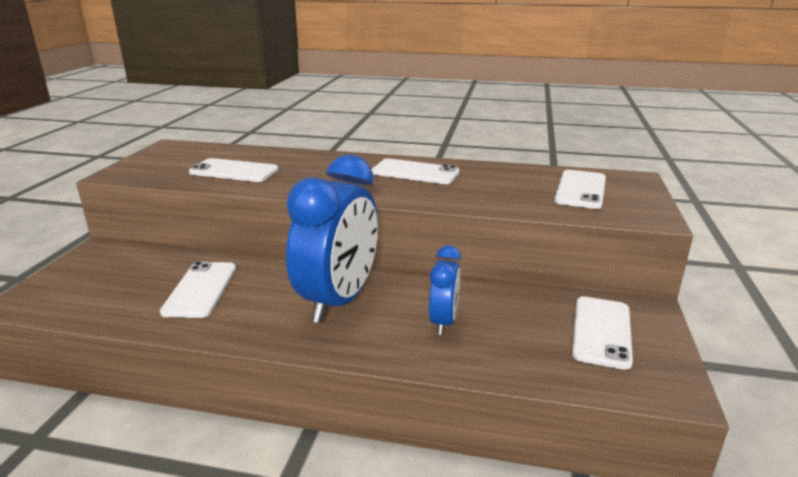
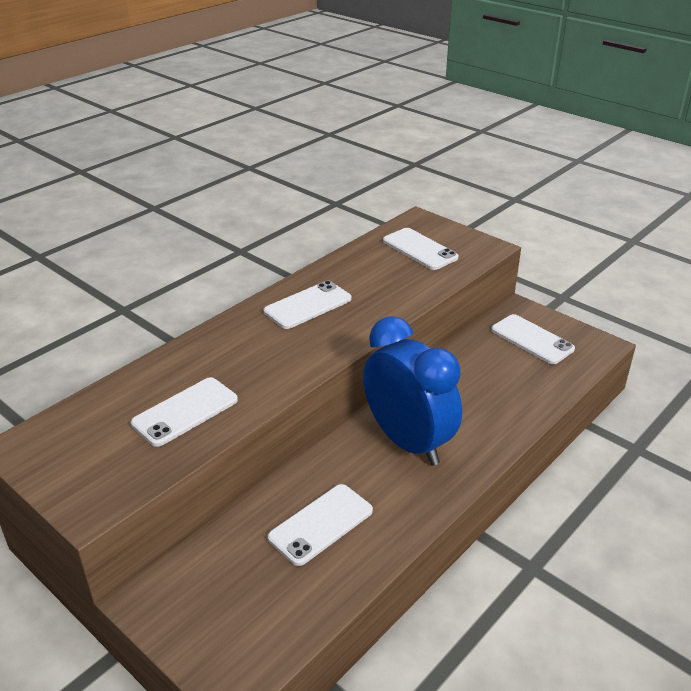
camera: 60 degrees left, 10 degrees up
white phone [160,261,236,318] -> white phone turned 75 degrees counterclockwise [268,484,373,566]
blue clock [429,245,461,335] -> none

